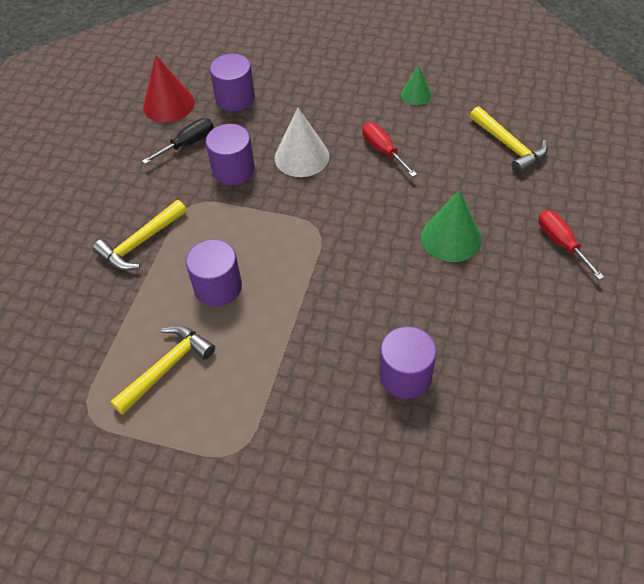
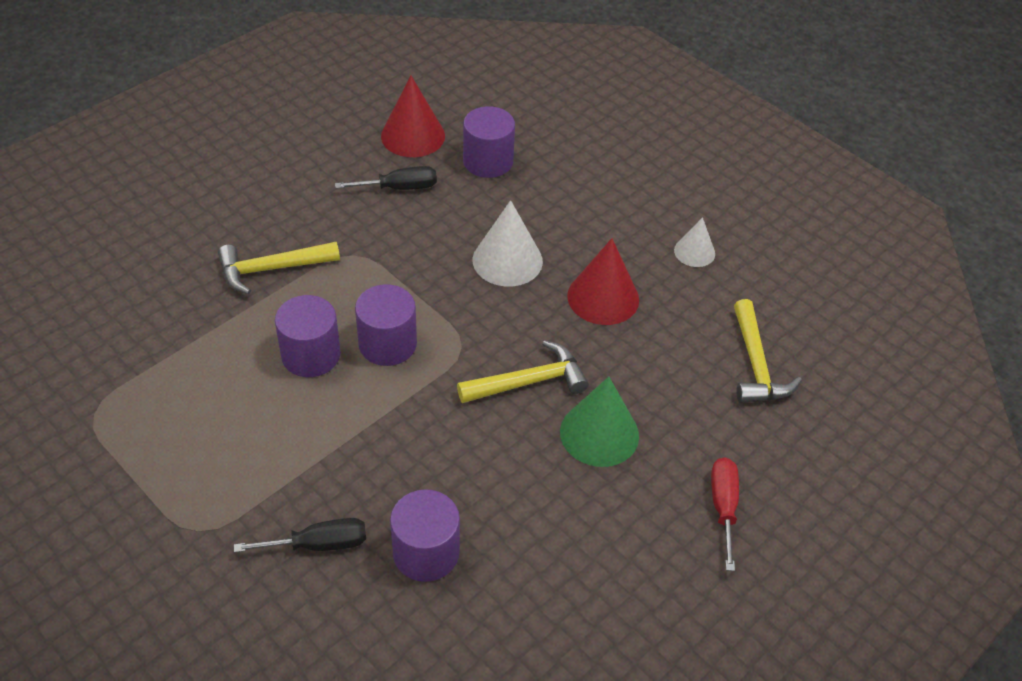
camera: 25 degrees right, 5 degrees down
yellow hammer [111,325,215,415] -> yellow hammer moved to [457,340,589,403]
purple cylinder [206,124,255,185] -> purple cylinder moved to [355,284,417,366]
red screwdriver [362,122,417,177] -> red cone [567,238,639,325]
green cone [401,65,432,105] -> white cone [674,217,715,267]
none -> black screwdriver [234,518,366,553]

